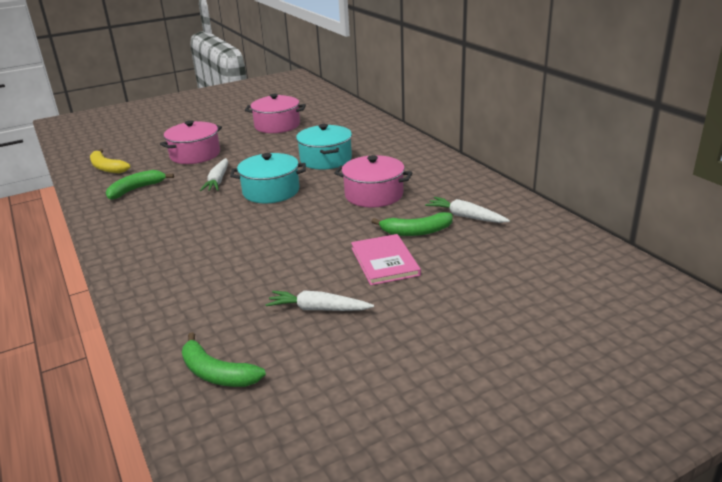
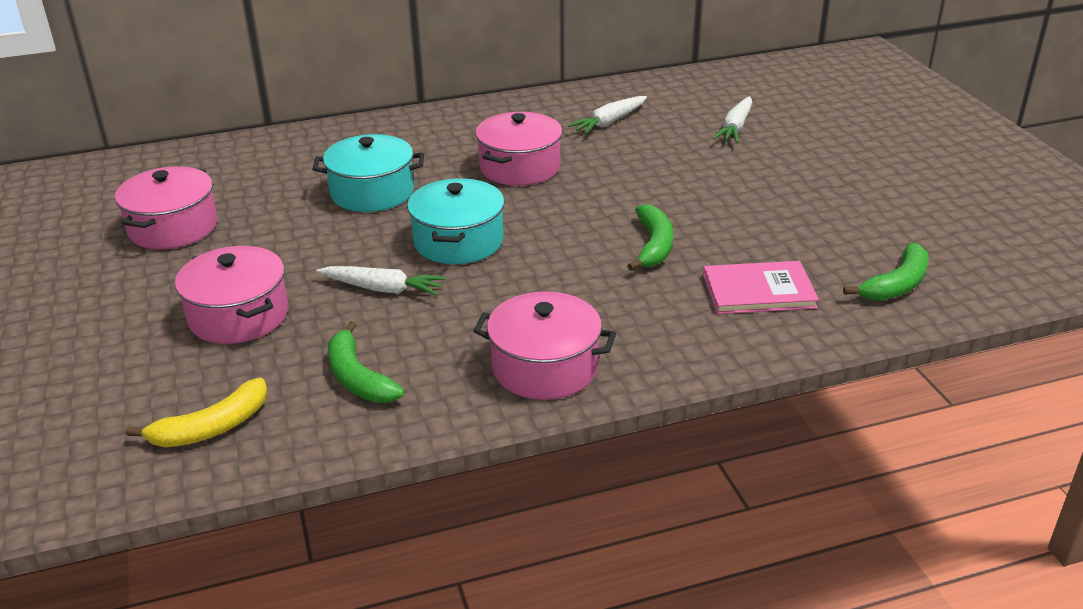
camera: 80 degrees left, 5 degrees up
white carrot [266,291,374,311] -> white carrot moved to [712,96,752,143]
pink book [351,234,421,285] -> pink book moved to [703,261,819,314]
green banana [371,212,453,236] -> green banana moved to [627,204,673,271]
none -> pink pot [473,291,616,400]

